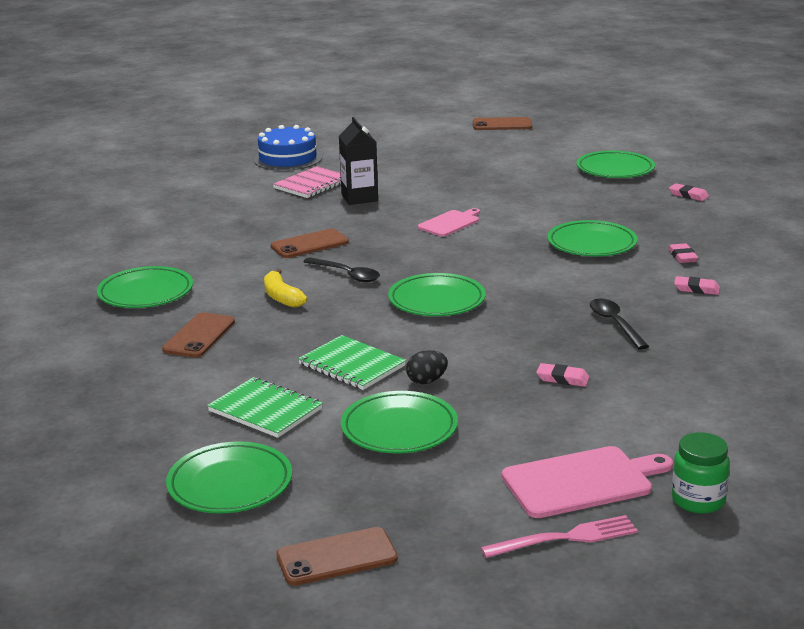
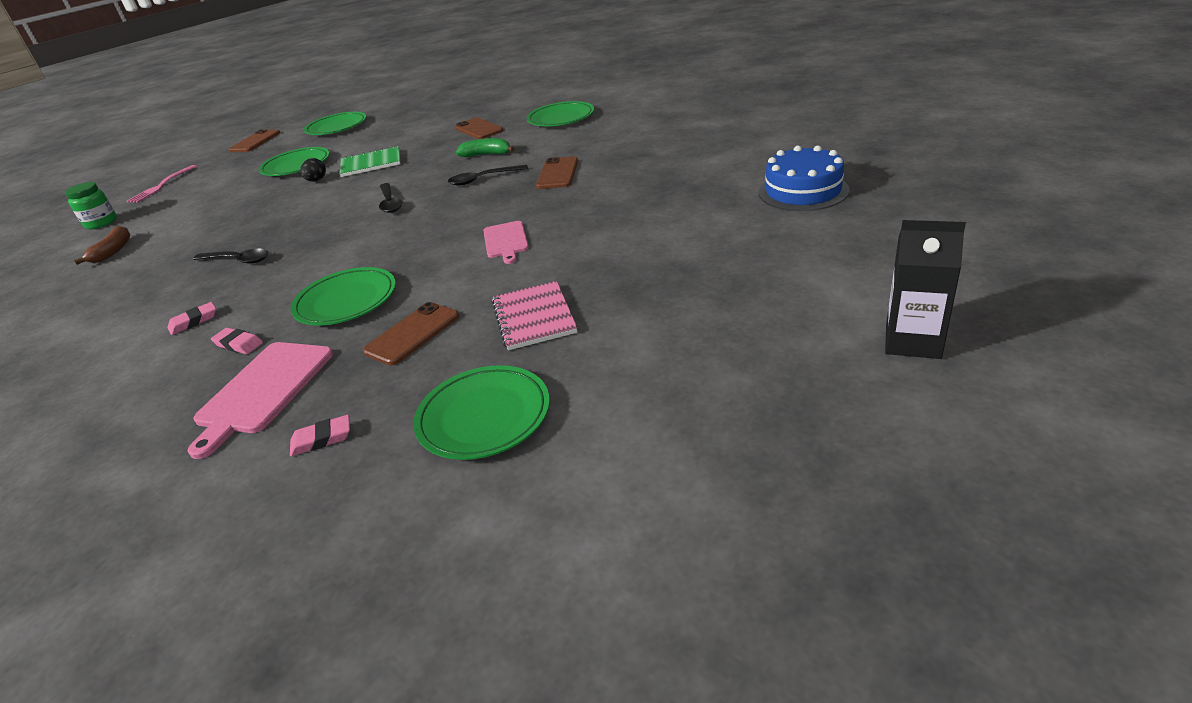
camera: 130 degrees right, 10 degrees up
green notebook [207,377,323,438] -> none
yellow banana [264,269,307,308] -> green banana [456,138,515,157]
pink notebook [273,166,341,198] -> pink notebook moved to [492,281,577,350]
black carton [339,117,378,205] -> black carton moved to [885,220,966,359]
green plate [388,273,486,316] -> black spoon [379,183,402,213]
brown phone [473,117,532,130] -> brown phone moved to [363,302,459,366]
pink cutting board [502,446,673,518] -> pink cutting board moved to [188,342,333,459]
pink eraser [536,363,590,387] -> none
none -> brown banana [74,226,131,265]

